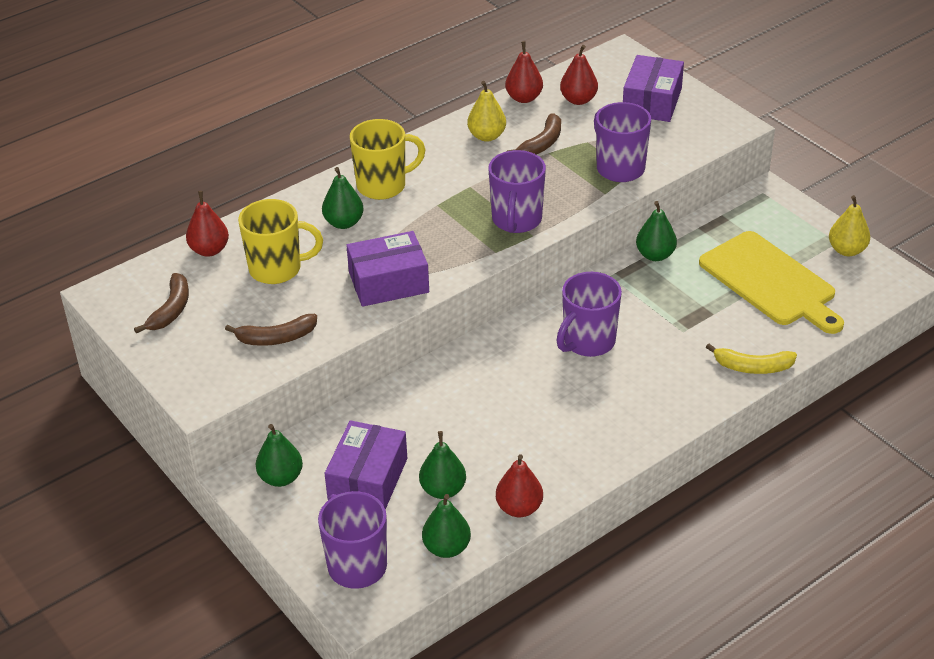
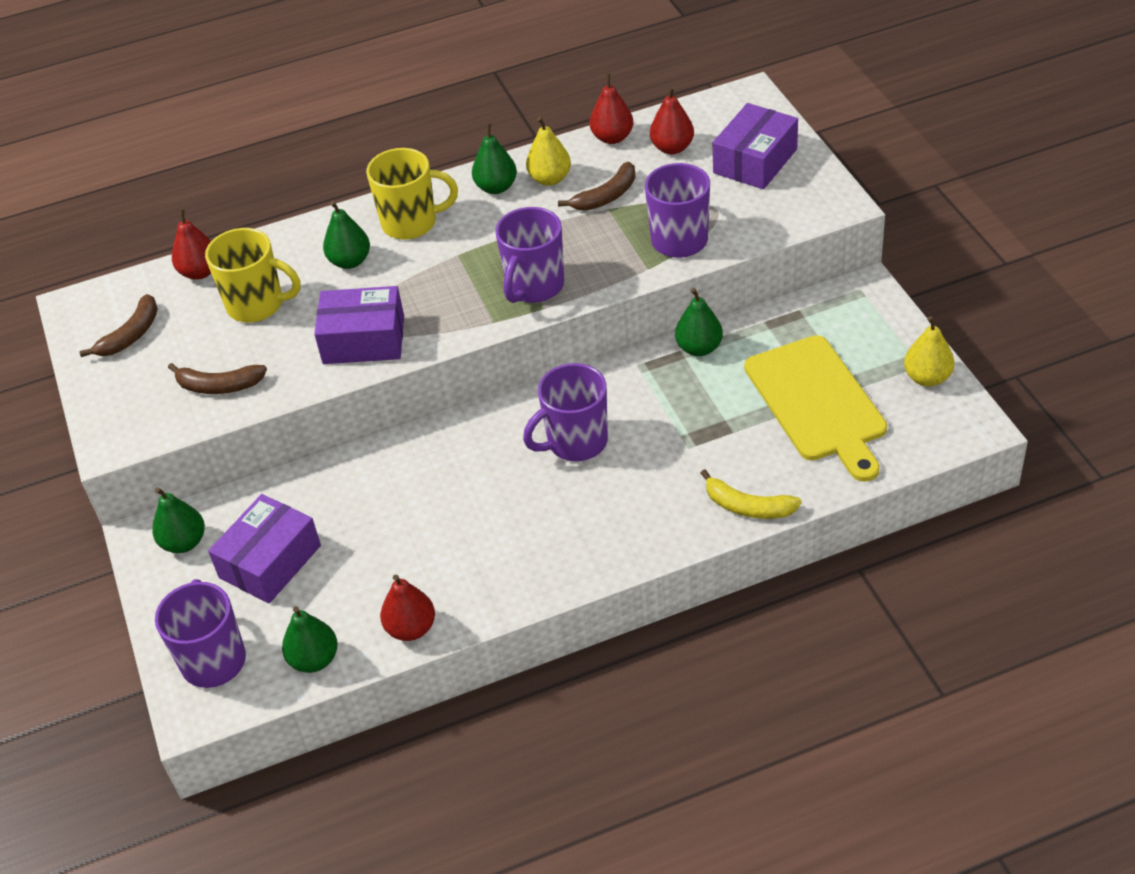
camera: 20 degrees right, 5 degrees up
green pear [419,431,466,499] -> green pear moved to [472,123,517,194]

